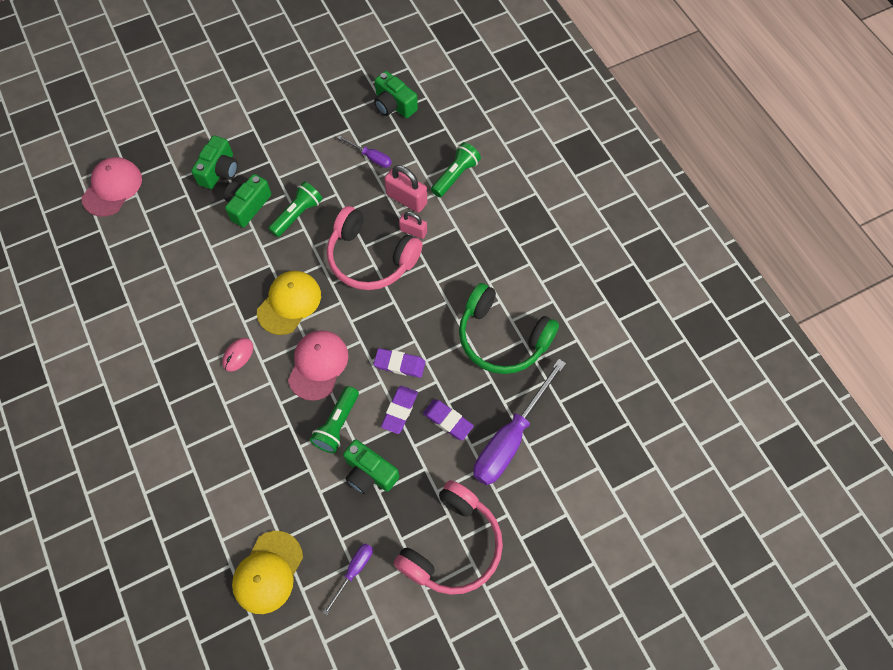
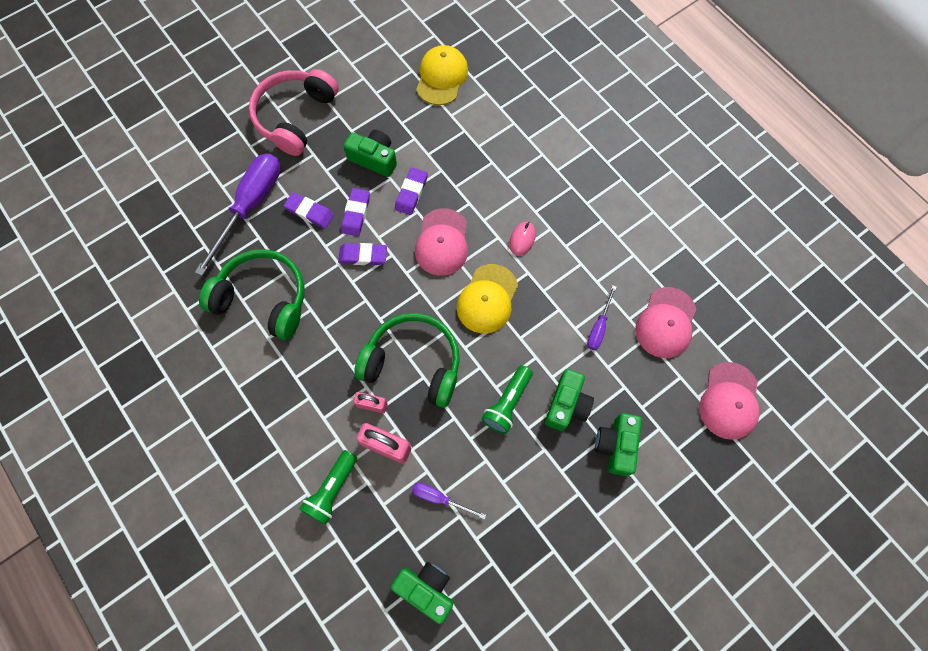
camera: 170 degrees right, 5 degrees up
green flashlight [310,386,359,453] -> purple eraser [395,167,428,215]
purple screwdriver [323,544,373,616] -> purple screwdriver moved to [587,285,616,350]
pink headphones [327,206,423,290] -> green headphones [354,313,460,408]
none -> pink cap [635,287,696,358]

